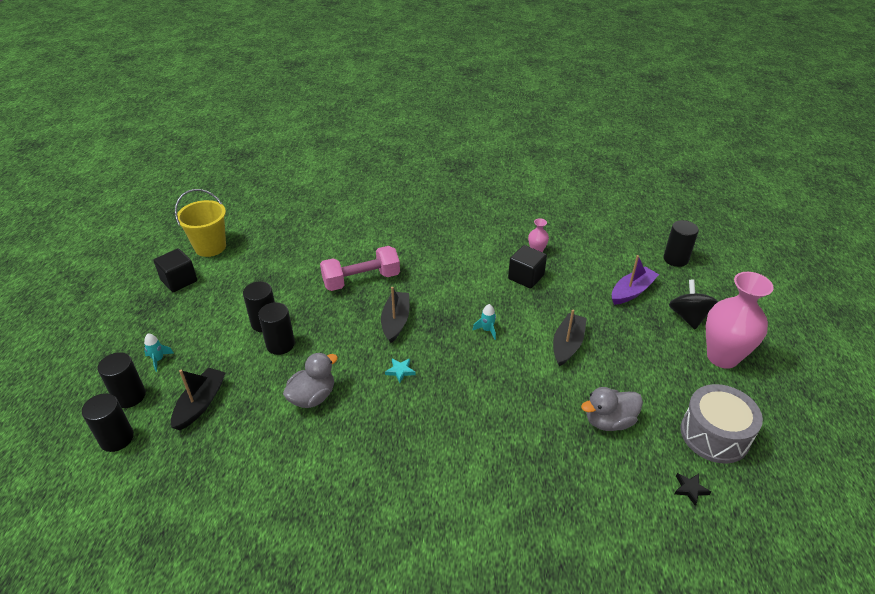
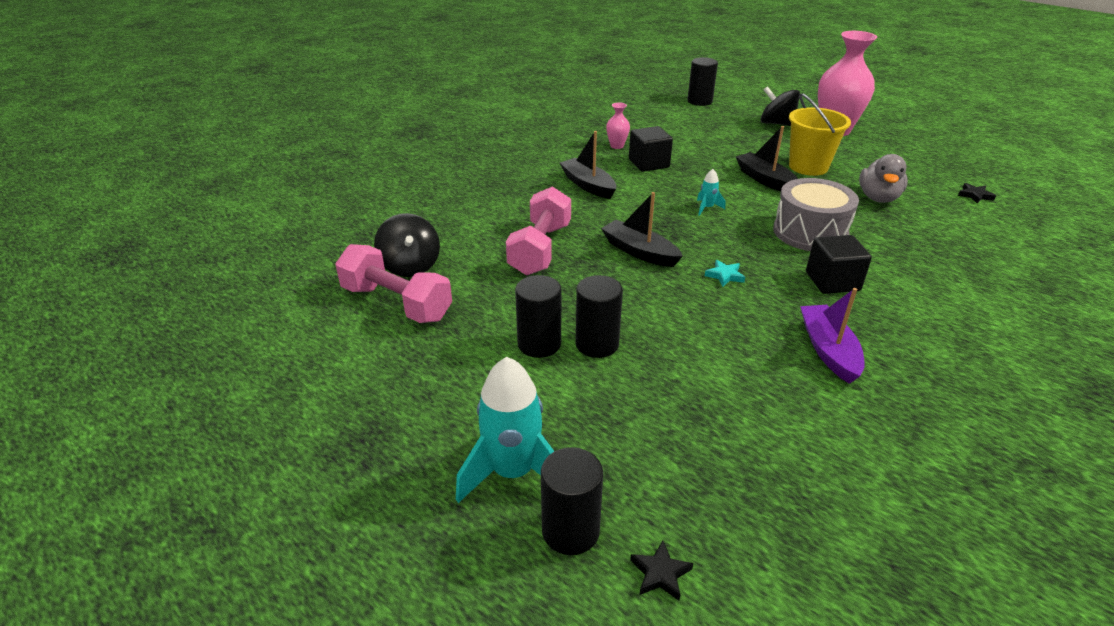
camera: 55 degrees left, 5 degrees down
black cylinder [82,393,134,452] -> black star [630,541,693,601]
turquoise rocket [144,334,174,372] -> turquoise rocket [456,357,554,503], size x2.20
black cube [154,248,197,292] -> black cube moved to [806,235,872,294]
black boat [171,368,226,430] -> black boat moved to [560,131,616,199]
yellow bucket [175,189,226,257] -> yellow bucket moved to [789,93,851,176]
grey duck [283,352,338,408] -> none
purple boat [612,255,659,305] -> purple boat moved to [800,288,865,384]
grey drum [681,384,763,463] -> grey drum moved to [773,178,859,251]
none -> pink dumbbell [335,244,452,323]
none -> black spinning top [374,213,440,277]

